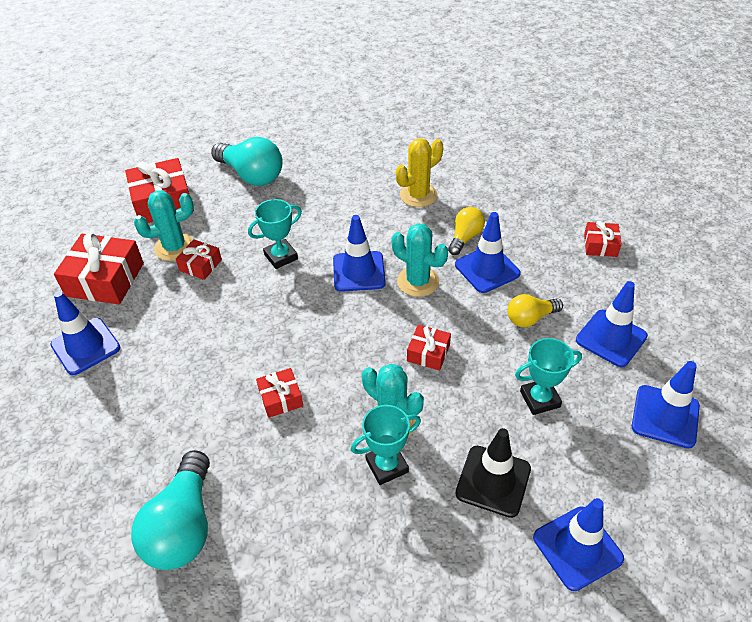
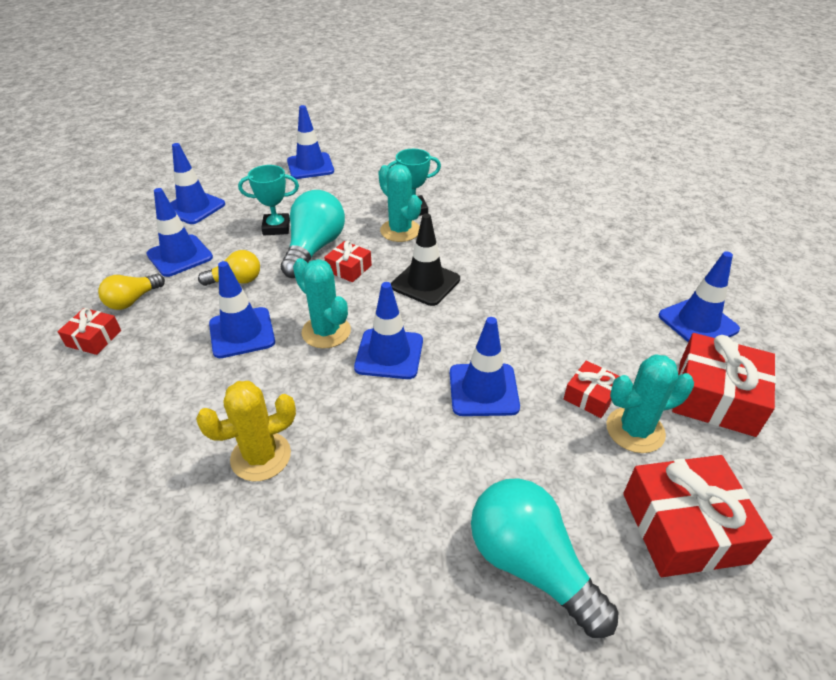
camera: 170 degrees left, 5 degrees down
turquoise light bulb [131,450,210,570] -> turquoise light bulb moved to [281,190,345,278]
turquoise trophy [248,199,302,269] -> blue traffic cone [450,317,520,416]
red gift [256,368,303,418] -> none
yellow light bulb [448,207,485,255] -> yellow light bulb moved to [98,274,165,310]
black traffic cone [455,428,531,518] -> black traffic cone moved to [391,213,460,306]

